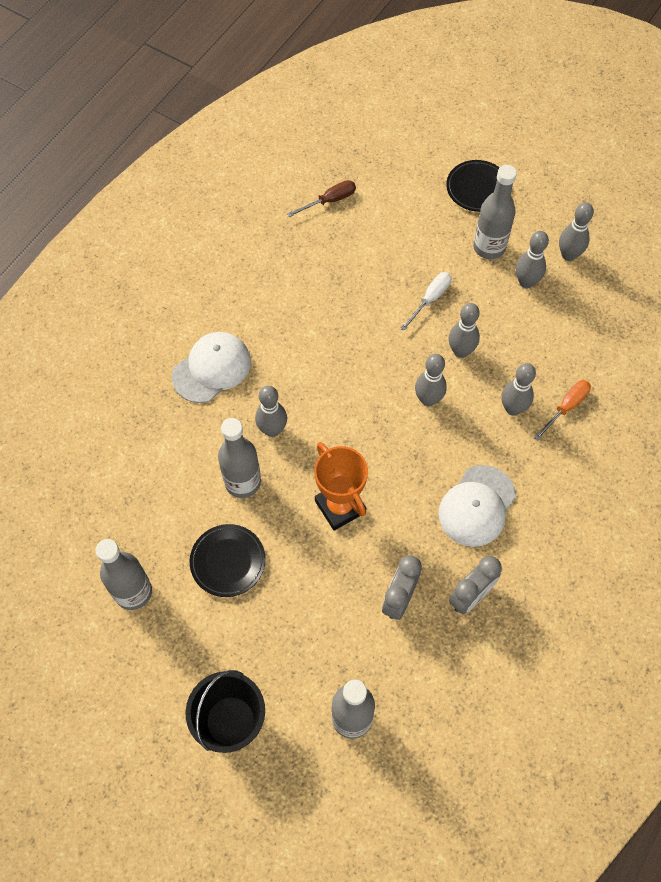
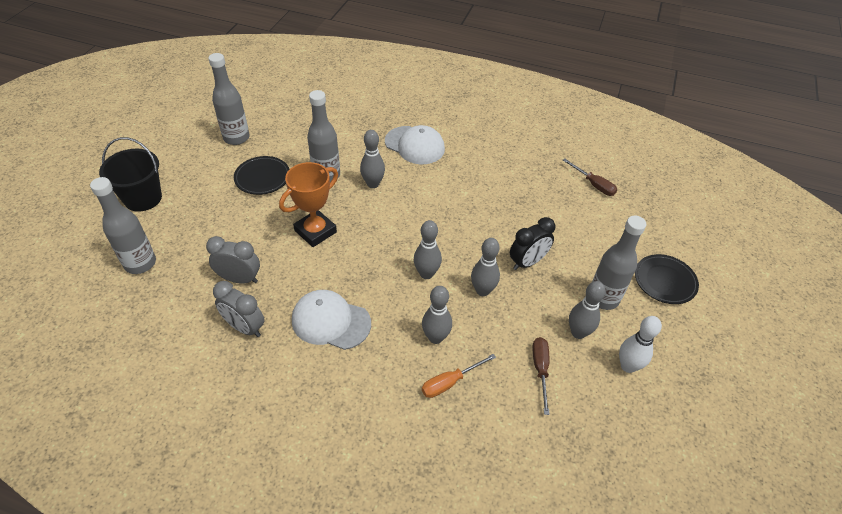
camera: 75 degrees right, 15 degrees down
white screwdriver [400,272,451,331] -> black clock [510,217,555,270]
orange screwdriver [534,380,591,441] -> orange screwdriver turned 120 degrees clockwise [422,354,496,398]
grey bowling pin [559,202,594,261] -> white bowling pin [619,316,662,373]
none -> brown screwdriver [532,337,550,415]

